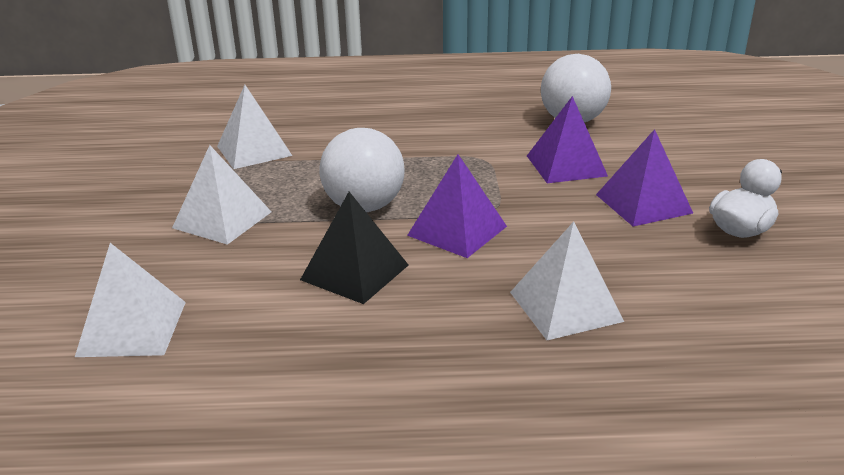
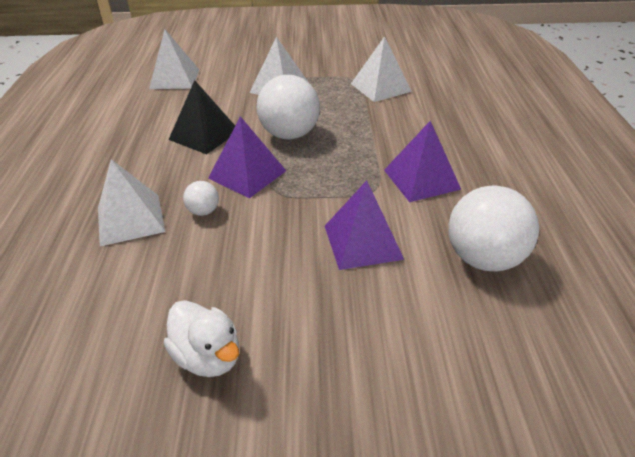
camera: 90 degrees right, 10 degrees up
purple pyramid [596,129,693,227] -> purple pyramid moved to [384,121,461,202]
none -> white ball [183,181,219,216]

